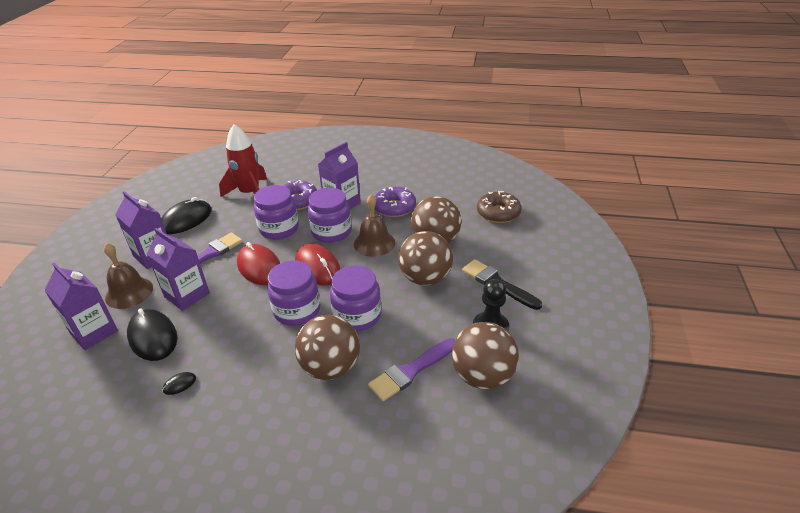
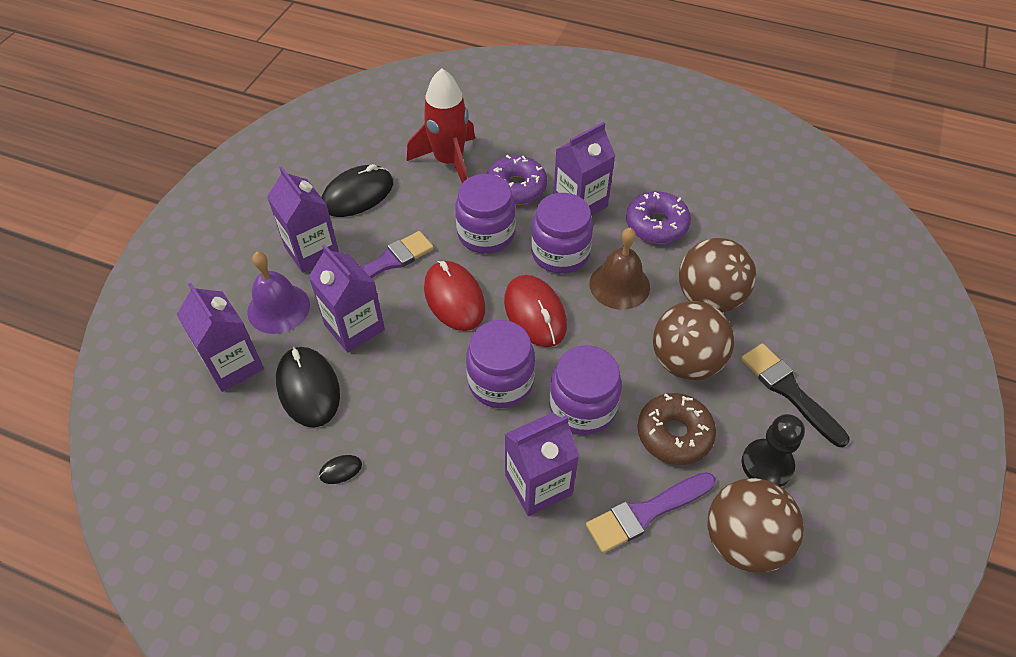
camera: 10 degrees right, 15 degrees up
brown bell [104,243,153,309] -> purple bell [247,252,310,334]
brown ball [295,315,360,380] -> purple carton [504,412,579,516]
brown donut [477,191,522,223] -> brown donut moved to [637,393,716,465]

